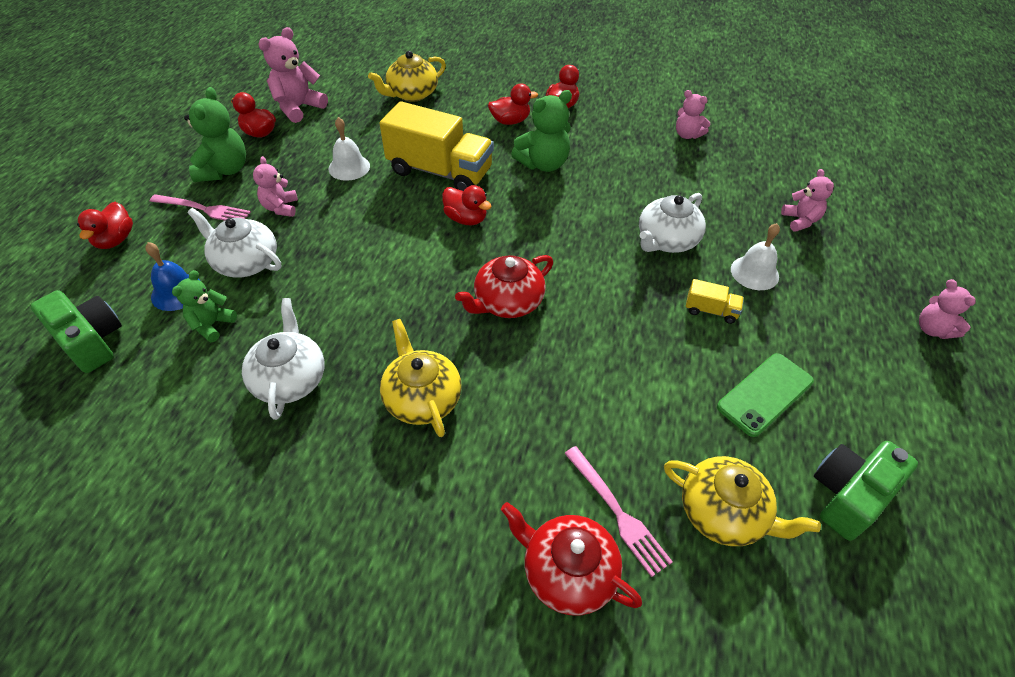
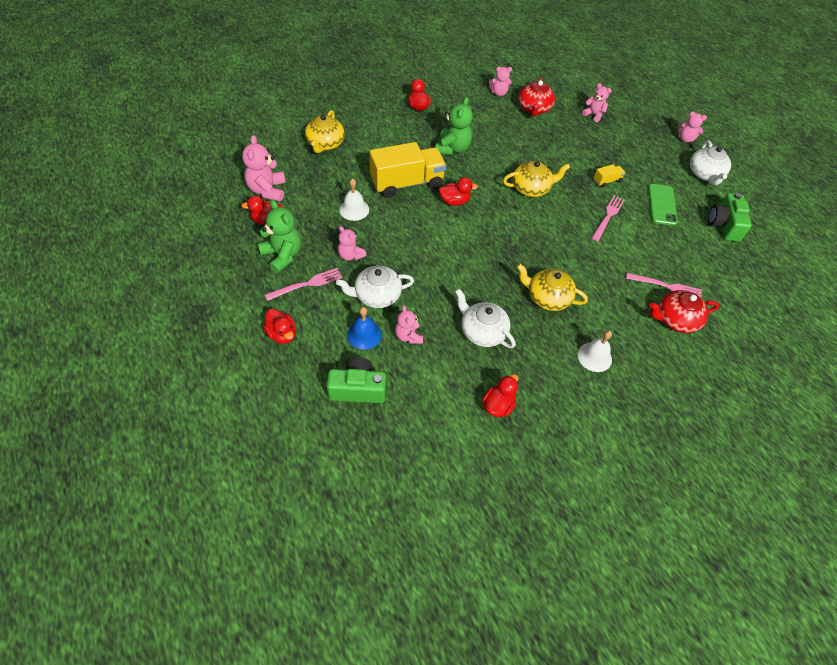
camera: 45 degrees left, 5 degrees up
green teddy bear [172,270,237,342] -> pink teddy bear [395,305,423,344]
red teapot [455,255,553,318] -> red teapot moved to [519,77,555,116]
red duck [488,84,538,125] -> red duck moved to [482,374,519,417]
white teapot [639,193,706,253] -> white teapot moved to [690,140,731,185]
yellow teapot [664,456,821,546] -> yellow teapot moved to [503,161,570,197]
white bell [731,223,780,290] -> white bell moved to [578,330,612,372]
none -> pink fork [592,195,625,241]

